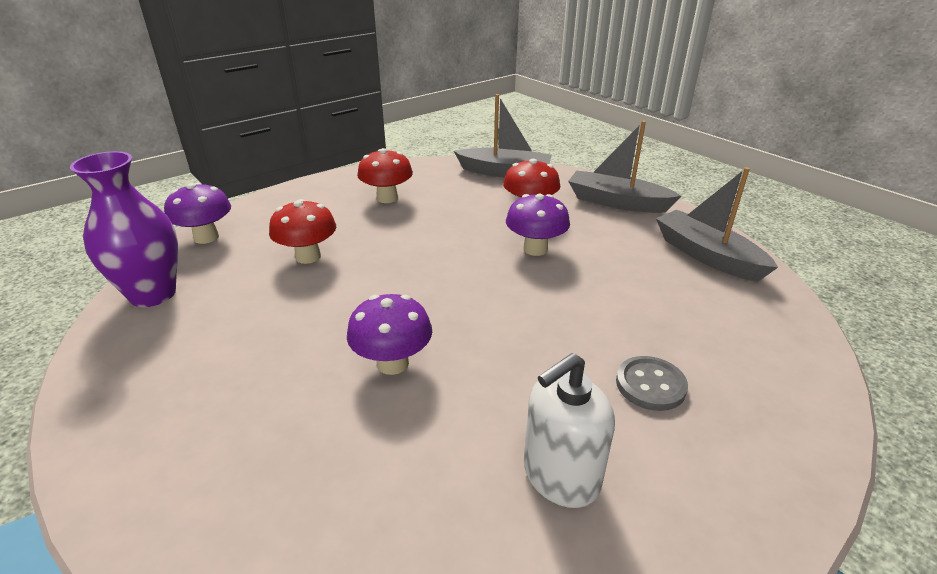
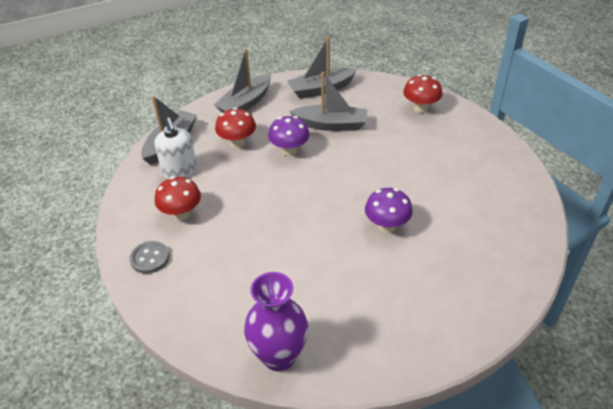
camera: 75 degrees left, 10 degrees up
purple mushroom [164,183,231,244] -> none
red mushroom [269,199,336,264] -> red mushroom moved to [403,74,443,113]
white soap dispenser [524,353,615,508] -> white soap dispenser moved to [154,117,197,179]
grey button [616,356,688,411] -> grey button moved to [130,241,169,274]
none -> grey boat [290,72,368,131]

